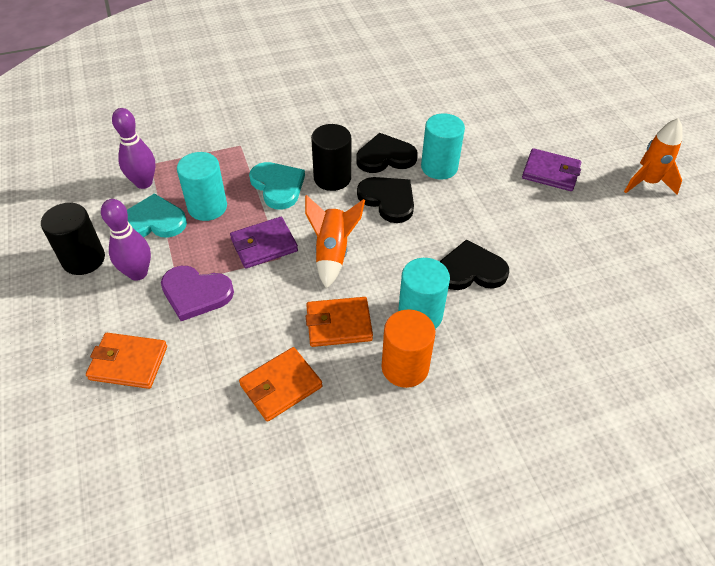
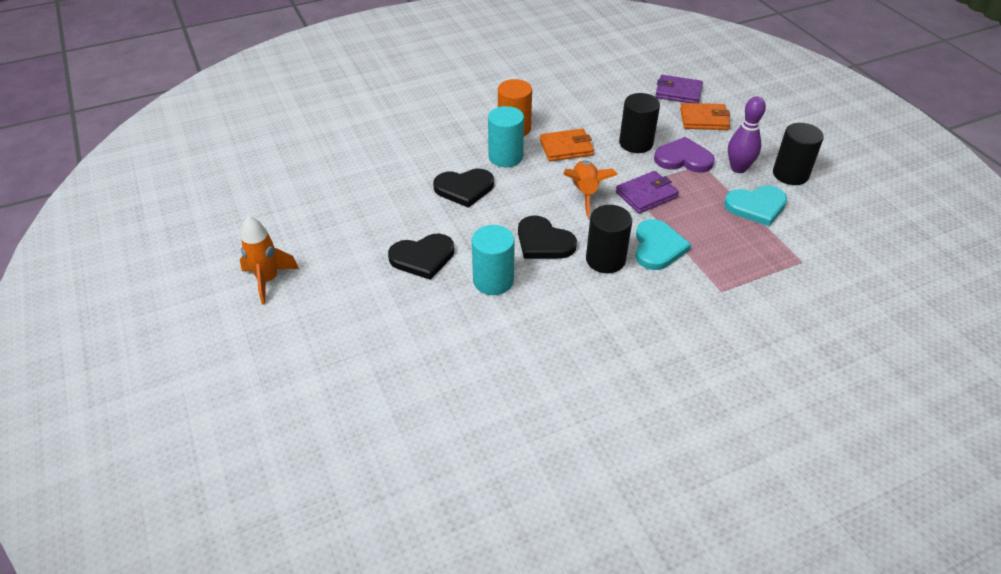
camera: 175 degrees right, 5 degrees down
purple bowling pin [112,108,156,189] -> none
turquoise cylinder [177,152,227,221] -> none
orange wallet [239,347,322,422] -> none
turquoise heart [249,162,305,209] -> turquoise heart turned 135 degrees counterclockwise [635,219,691,270]
black heart [356,133,418,173] -> black heart moved to [388,234,454,280]
purple wallet [522,148,581,191] -> purple wallet moved to [655,75,703,103]
none -> black cylinder [619,93,660,153]

